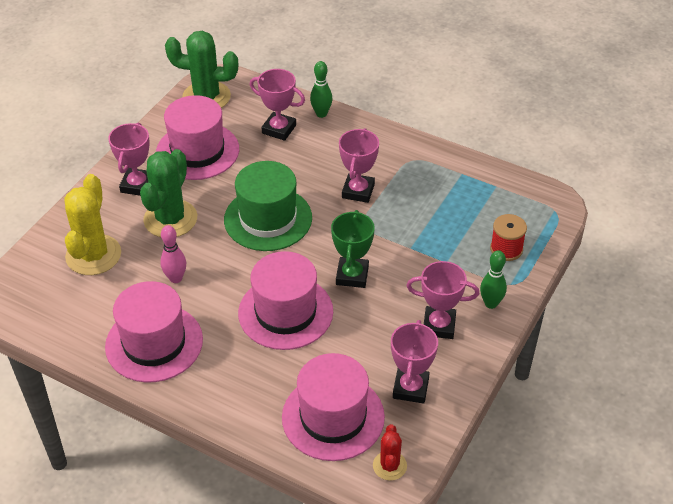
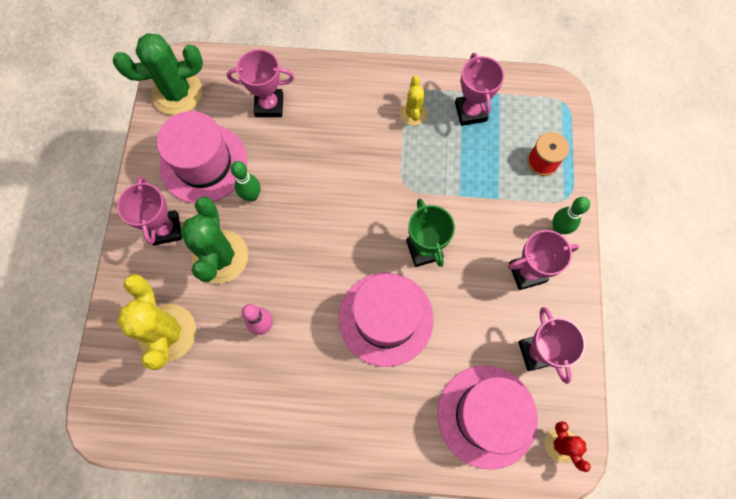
camera: 25 degrees left, 25 degrees up
pink hat [105,281,203,383] -> none
green hat [224,161,312,251] -> none
green bowling pin [310,61,332,118] -> green bowling pin moved to [231,161,261,202]
pink trophy [339,128,379,203] -> pink trophy moved to [455,53,504,126]
none -> yellow cactus [400,76,427,126]

